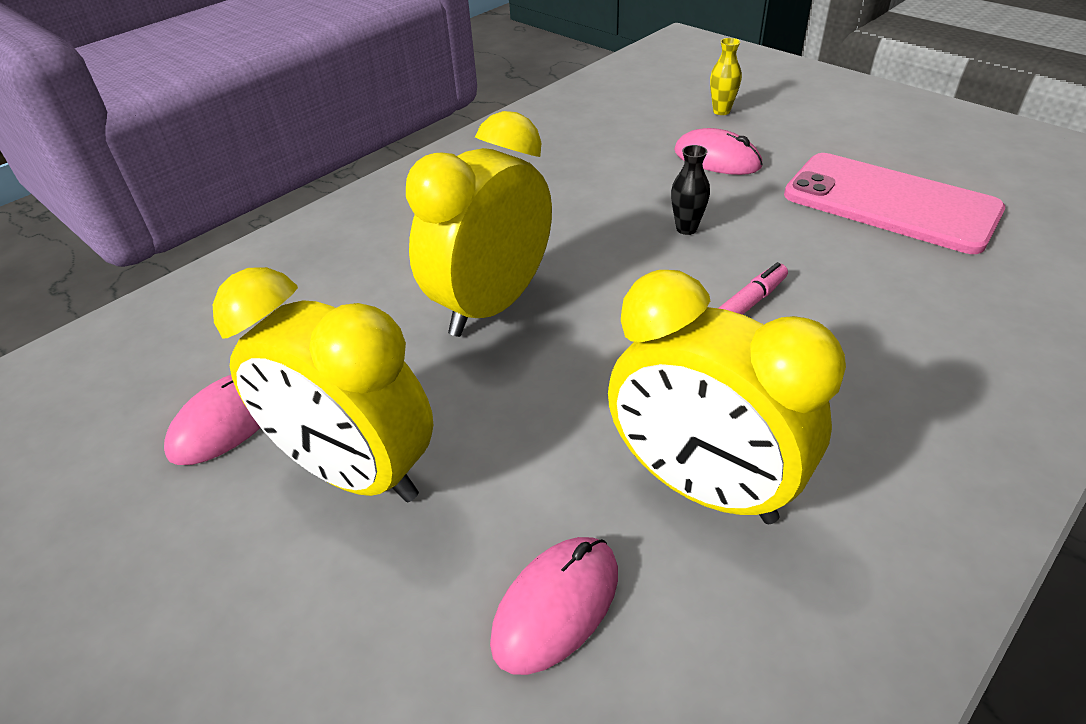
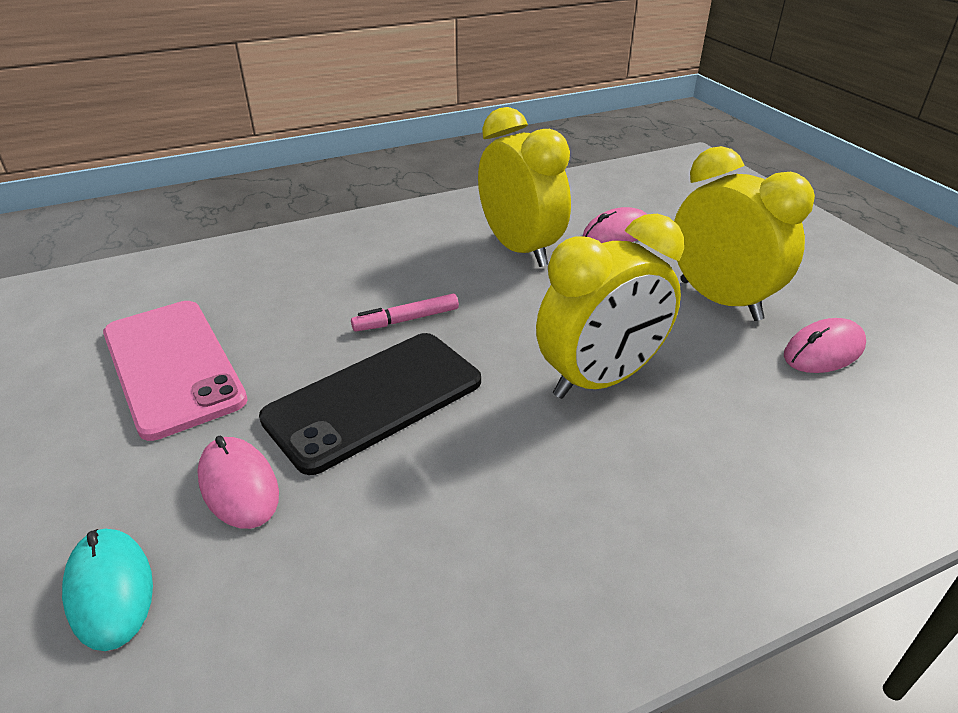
camera: 160 degrees left, 5 degrees down
black vase [671,145,710,235] -> black phone [259,333,481,475]
yellow vase [710,38,742,115] -> turquoise mouse [62,529,153,651]

